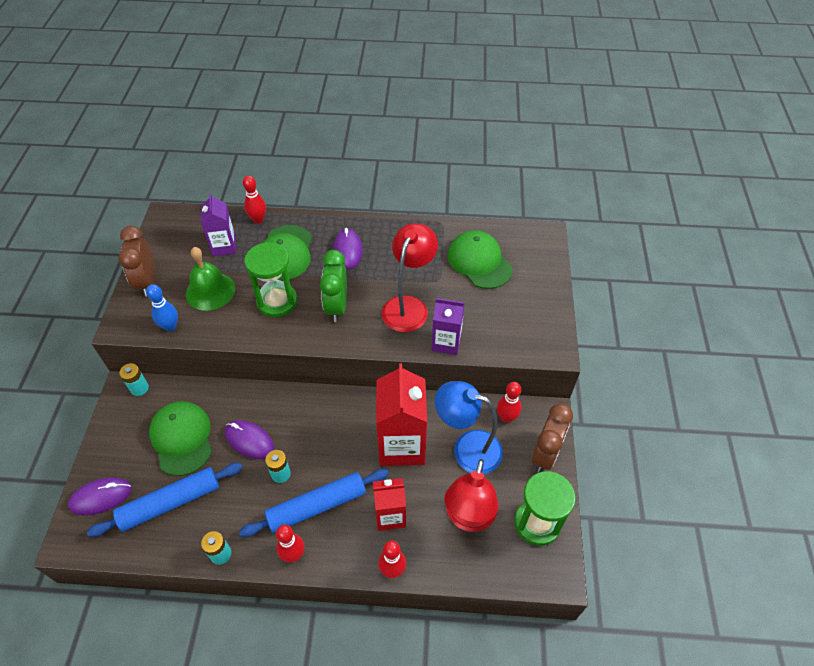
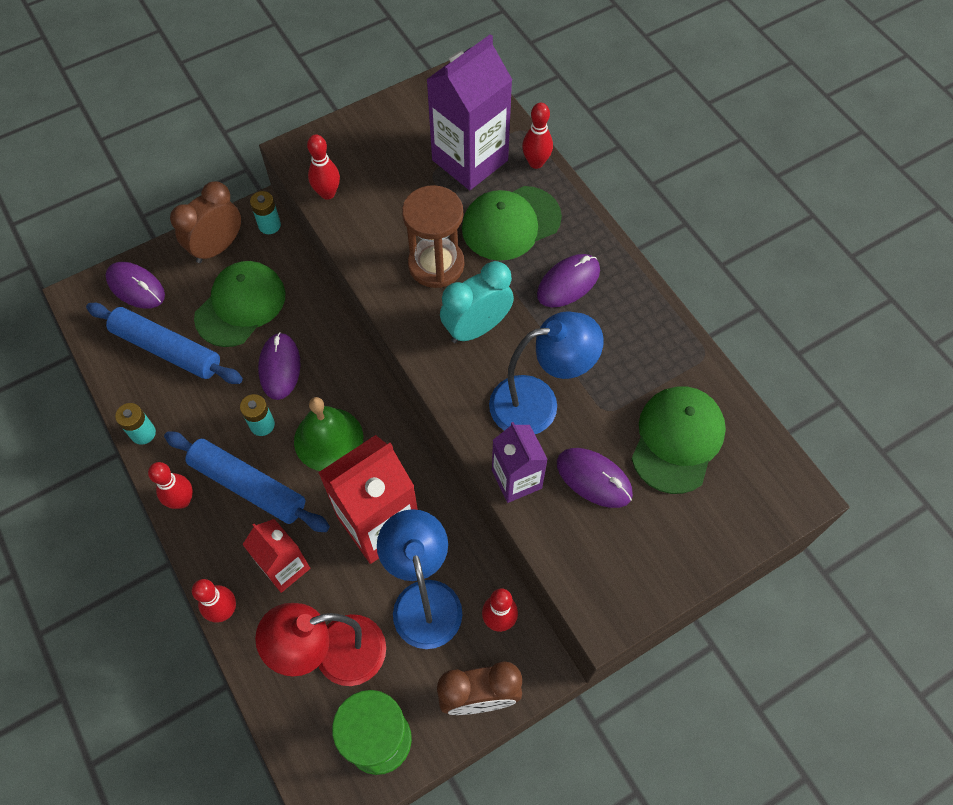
camera: 55 degrees right, 10 degrees up
brown clock [118,226,156,296] -> brown clock moved to [170,181,241,263]
blue bowling pin [146,284,178,332] -> red bowling pin [307,135,340,200]
green bell [186,247,235,311] -> green bell moved to [294,397,363,471]
purple carton [201,194,236,257] -> purple carton [426,34,512,190], size x1.69
green hourglass [244,242,298,317] -> brown hourglass [402,185,464,288]
green clock [320,250,347,322] -> turquoise clock [440,261,514,343]
red lamp [382,223,438,332] -> blue lamp [489,311,604,434]
none -> purple mouse [557,448,633,508]

